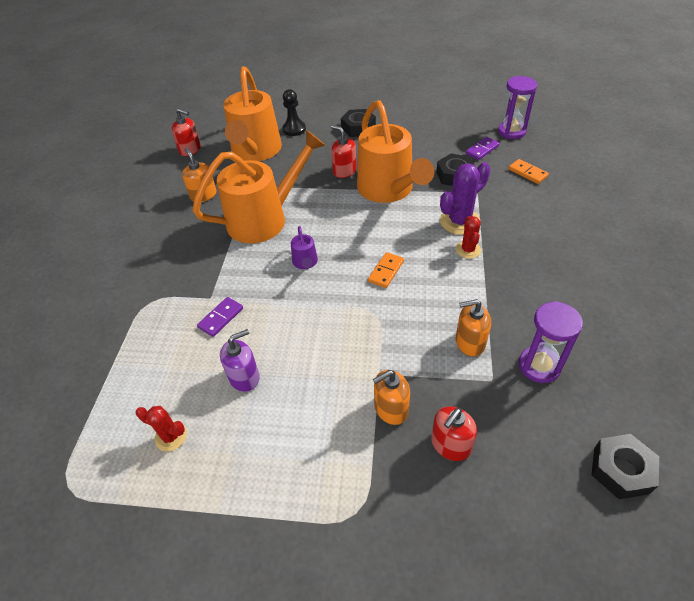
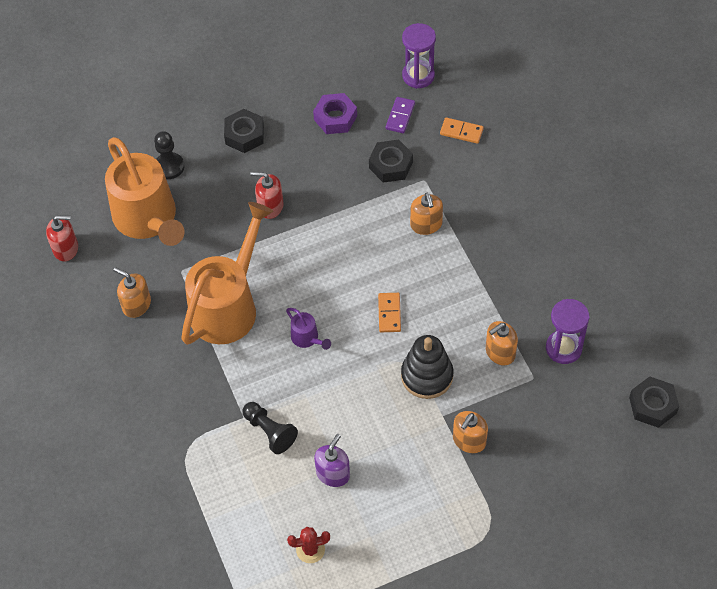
camera: 30 degrees left, 10 degrees up
purple domino [197,297,243,337] -> black pawn [243,402,298,454]
orange watering can [357,100,434,203] -> none
red soap dispenser [431,407,477,461] -> none
purple cactus [440,162,491,235] -> orange soap dispenser [410,192,443,235]
red cactus [456,216,481,259] -> none
none -> purple nut [313,93,357,134]
none -> black stacking toy [401,335,454,399]

